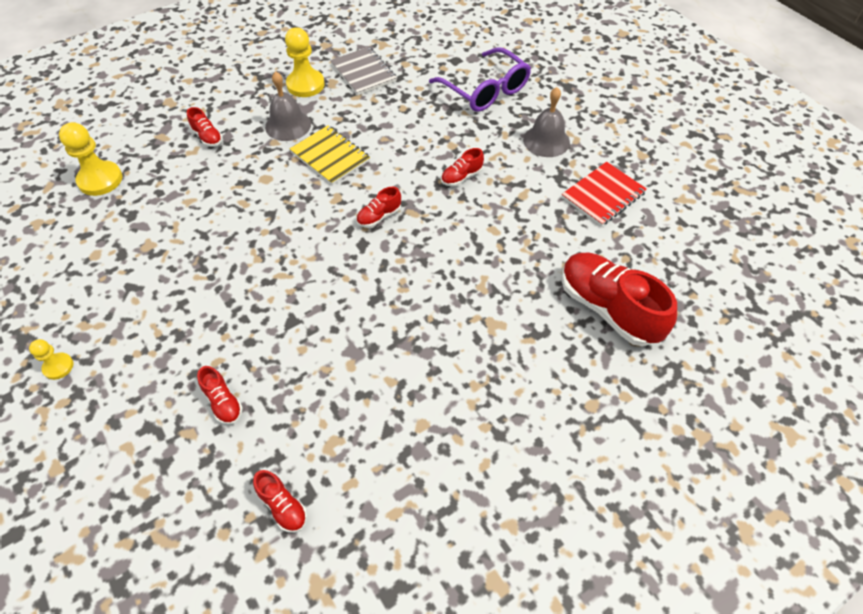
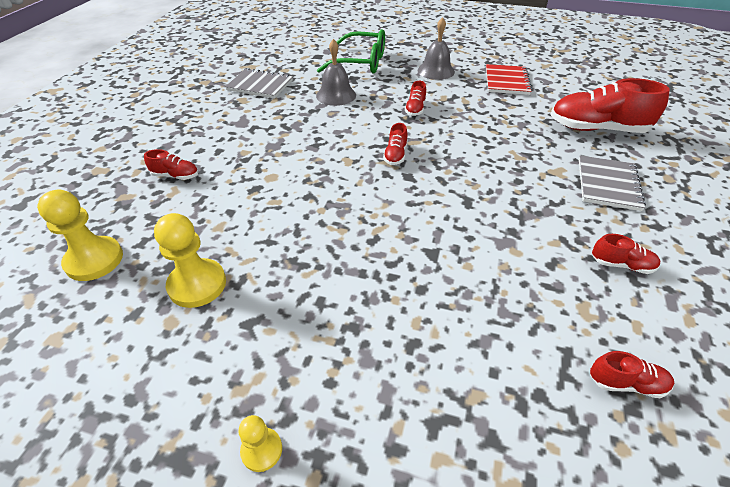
camera: 40 degrees left, 10 degrees down
red shoe [197,366,243,425] -> red shoe moved to [592,234,660,274]
grey bell [265,71,311,141] -> grey bell moved to [316,39,356,106]
yellow pawn [285,27,325,97] -> yellow pawn moved to [154,213,226,308]
yellow notebook [290,125,370,185] -> none
purple glasses [429,47,531,112] -> green glasses [317,29,385,73]
none -> grey notebook [579,155,646,211]

